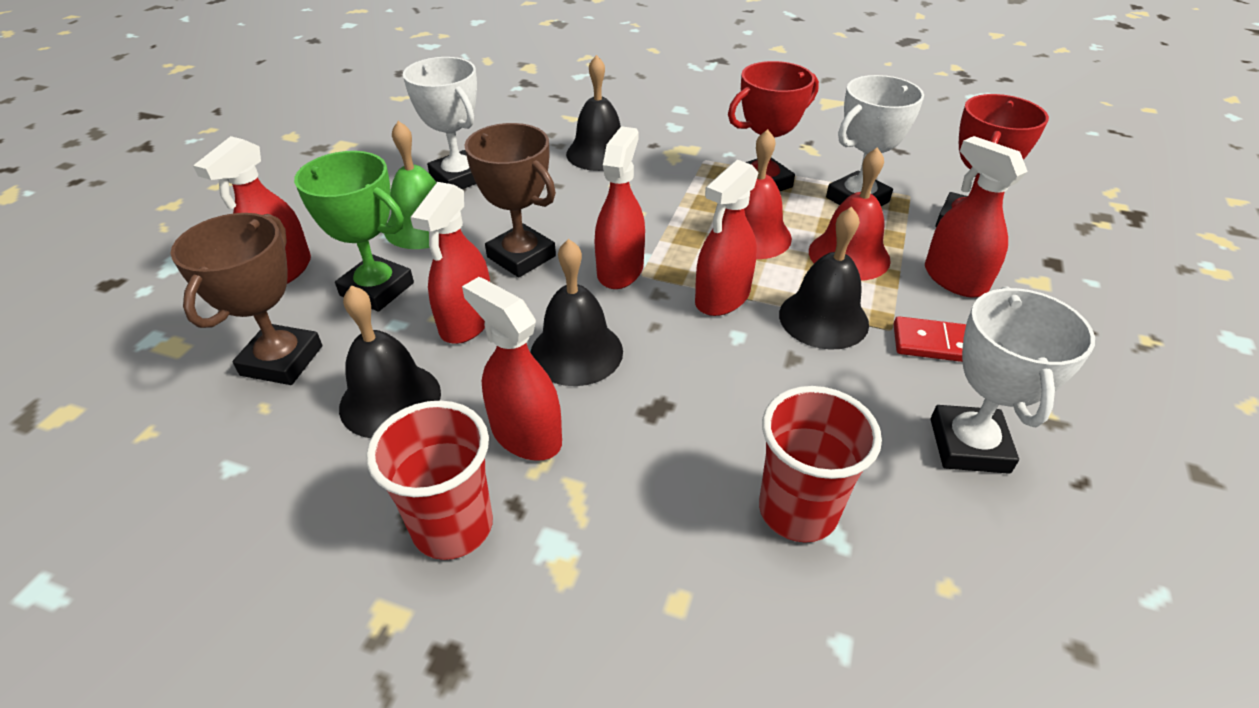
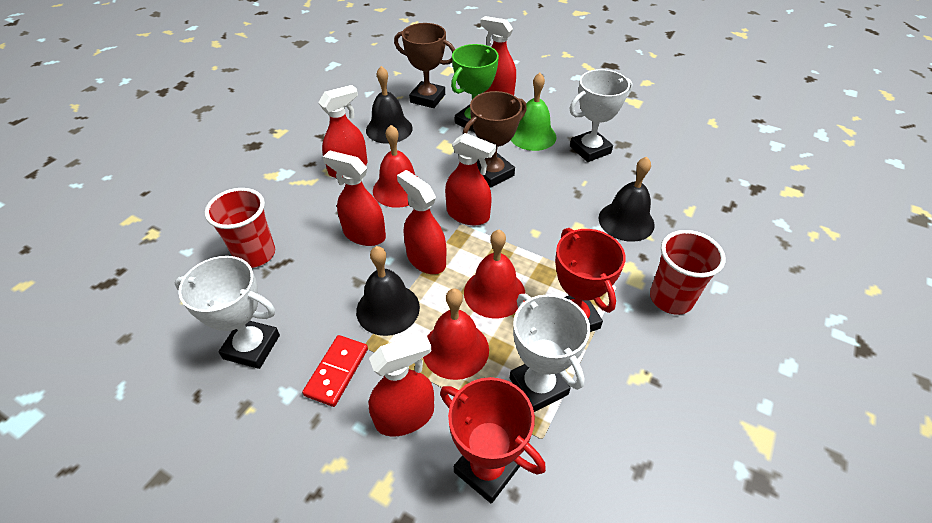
camera: 100 degrees right, 5 degrees up
red cup [366,400,493,560] -> red cup moved to [650,230,726,315]
red spray bottle [410,182,490,344] -> red spray bottle moved to [323,150,386,246]
black bell [530,239,623,386] -> red bell [373,125,416,208]

